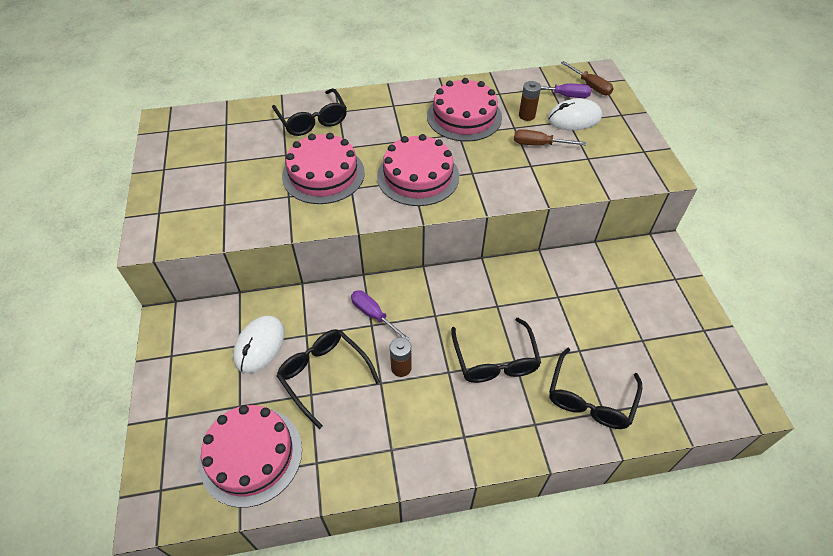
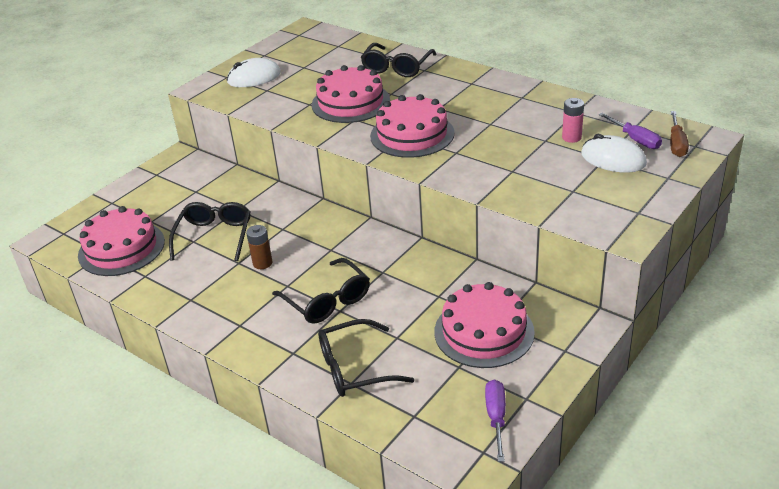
camera: 50 degrees right, 15 degrees down
white mouse [233,316,285,373] -> white mouse moved to [227,58,281,87]
purple screwdriver [351,290,410,341] -> purple screwdriver moved to [485,380,506,462]
pink cake [427,78,502,142] -> pink cake moved to [434,282,535,368]
black glasses [451,318,541,383] -> black glasses turned 75 degrees counterclockwise [272,258,370,324]
brown screwdriver [514,129,586,146] -> none
brown battery [519,81,541,121] -> pink battery [562,98,584,143]

